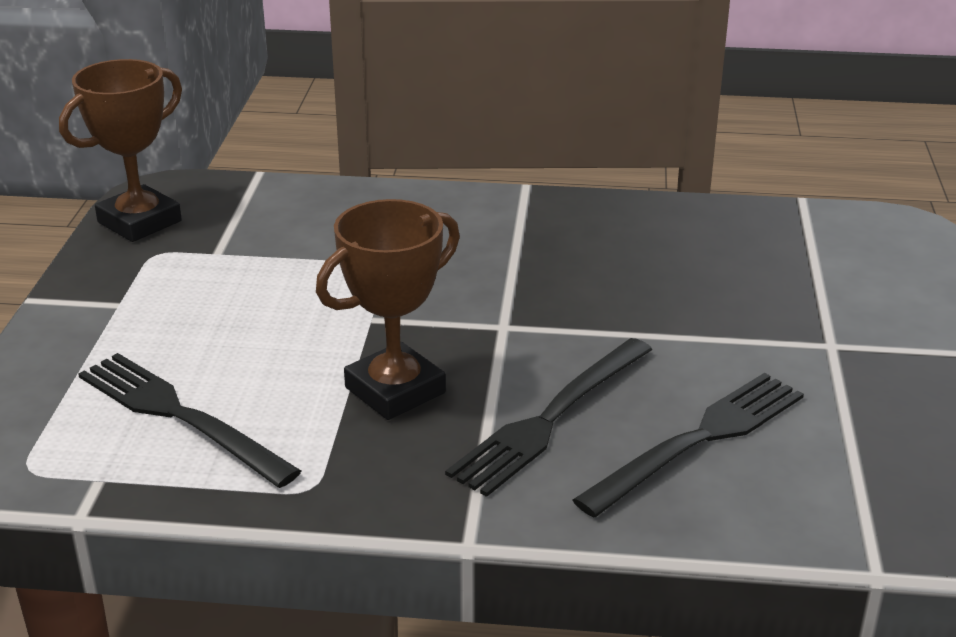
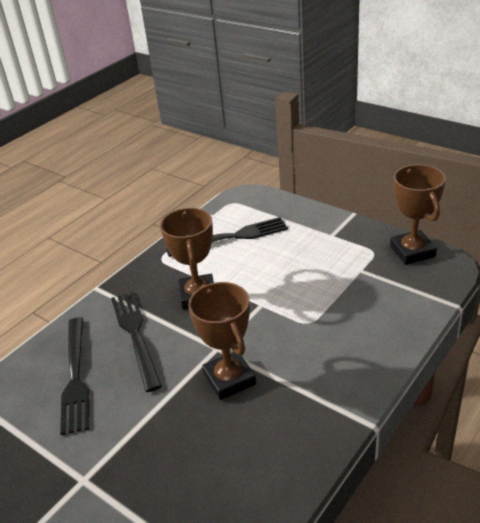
camera: 125 degrees right, 5 degrees up
none -> brown trophy [188,282,256,400]

